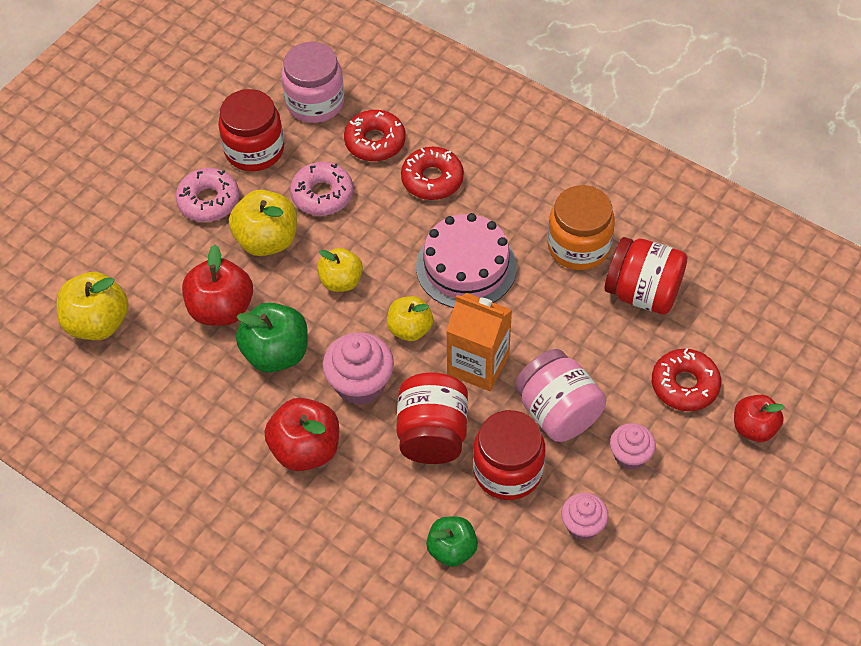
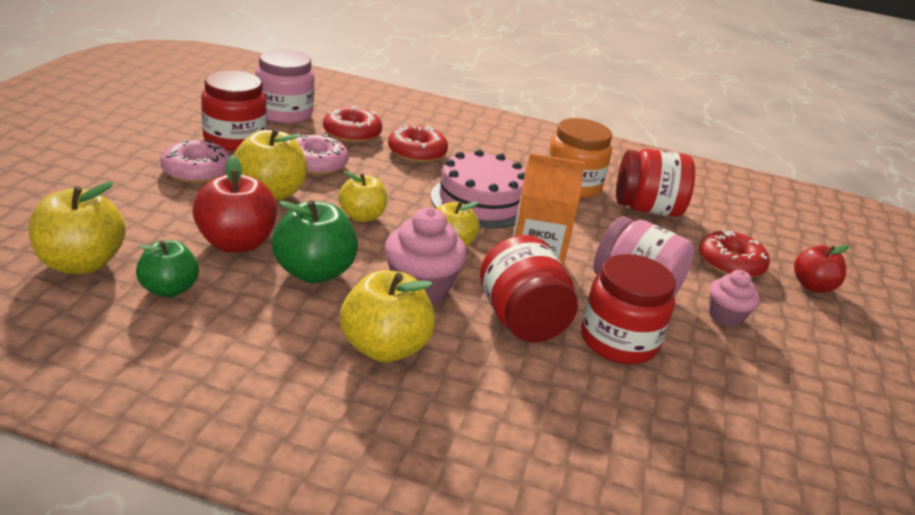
camera: 25 degrees left, 25 degrees down
red apple [264,398,339,471] -> yellow apple [340,270,435,363]
green apple [426,517,478,567] -> green apple moved to [136,240,199,298]
pink cupcake [561,493,608,540] -> none

